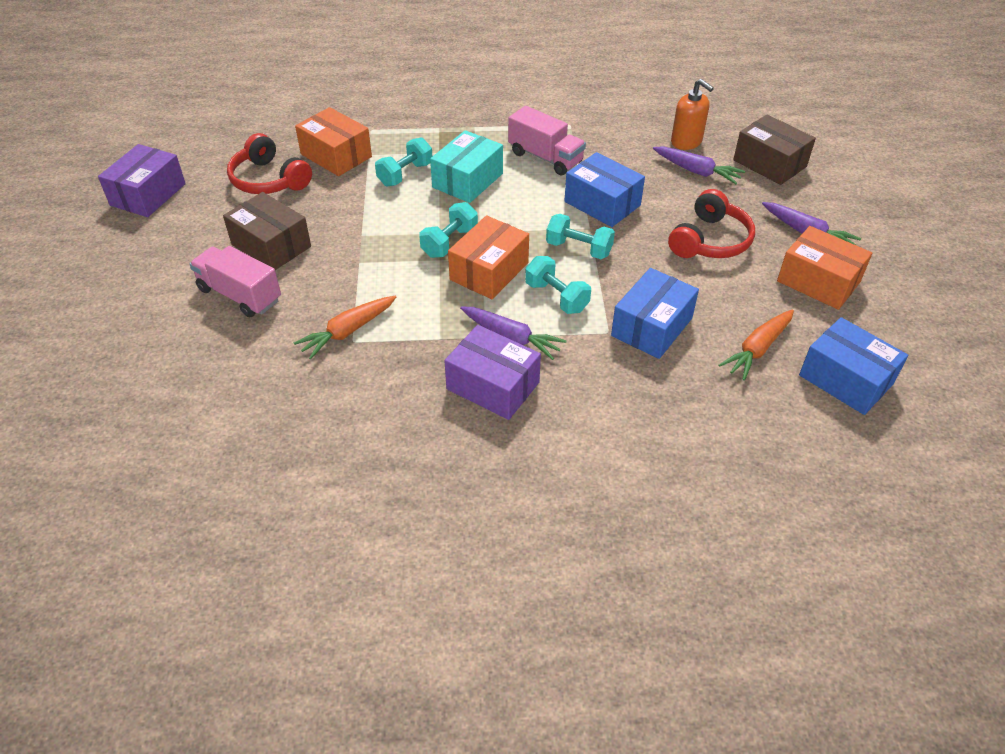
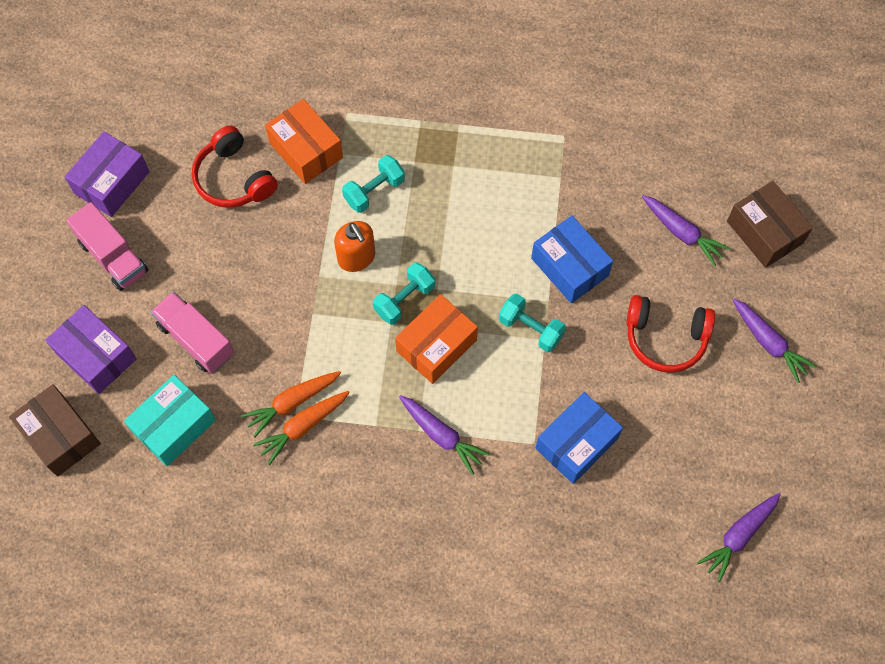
camera: 10 degrees right, 20 degrees up
brown box [223,192,311,270] -> brown box moved to [9,384,101,476]
turquoise box [430,130,503,203] -> turquoise box moved to [124,375,216,466]
purple box [444,325,541,420] -> purple box moved to [45,305,137,394]
pink truck [508,106,586,175] -> pink truck moved to [66,202,148,291]
turquoise dumbbell [525,256,591,314] -> none
red headphones [668,189,755,258] -> red headphones turned 60 degrees clockwise [627,295,715,373]
orange soap dispenser [671,79,714,150] -> orange soap dispenser moved to [334,221,375,272]
orange carrot [718,310,794,381] -> orange carrot moved to [253,391,350,465]
orange box [777,226,872,310] -> none
blue box [799,317,908,415] -> purple carrot [697,493,781,582]

